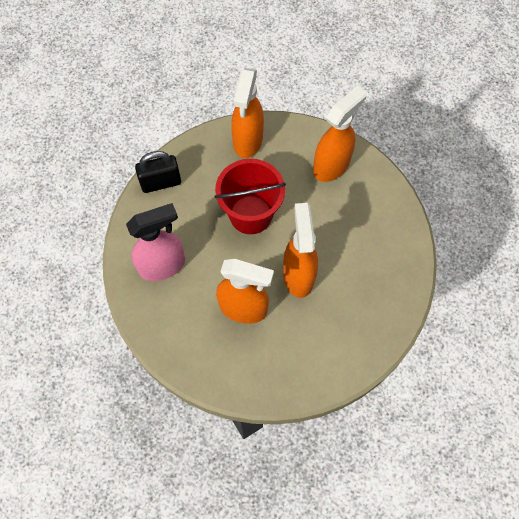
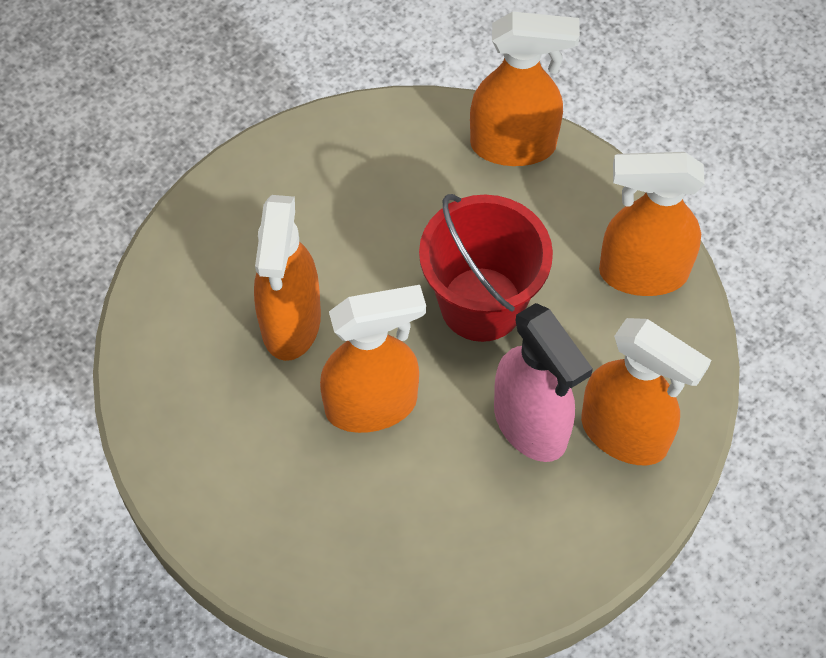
camera: 80 degrees right, 5 degrees down
pink spray bottle [126,203,185,281] -> pink spray bottle moved to [494,303,593,462]
black padlock [135,151,181,193] -> orange spray bottle [470,12,580,166]

